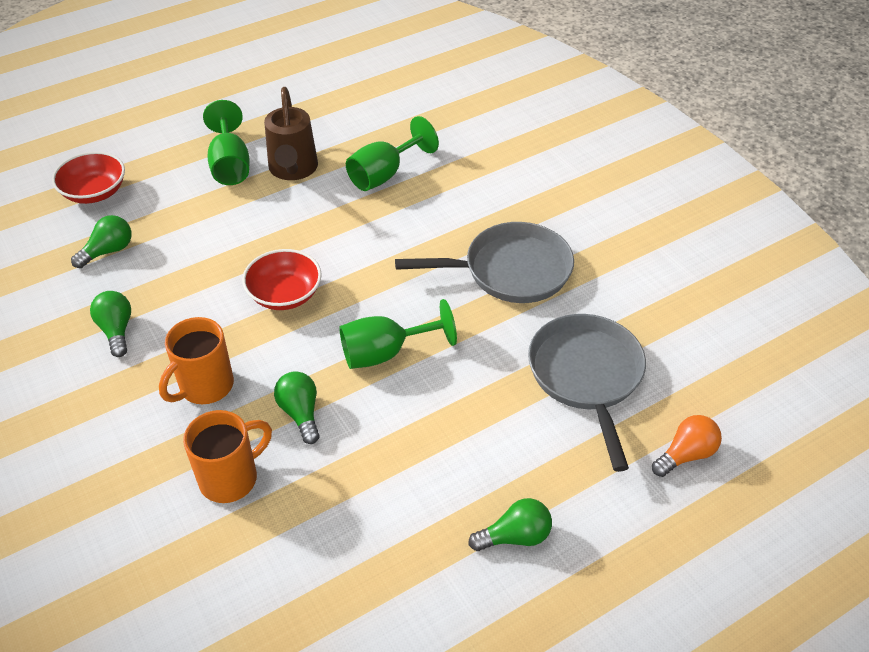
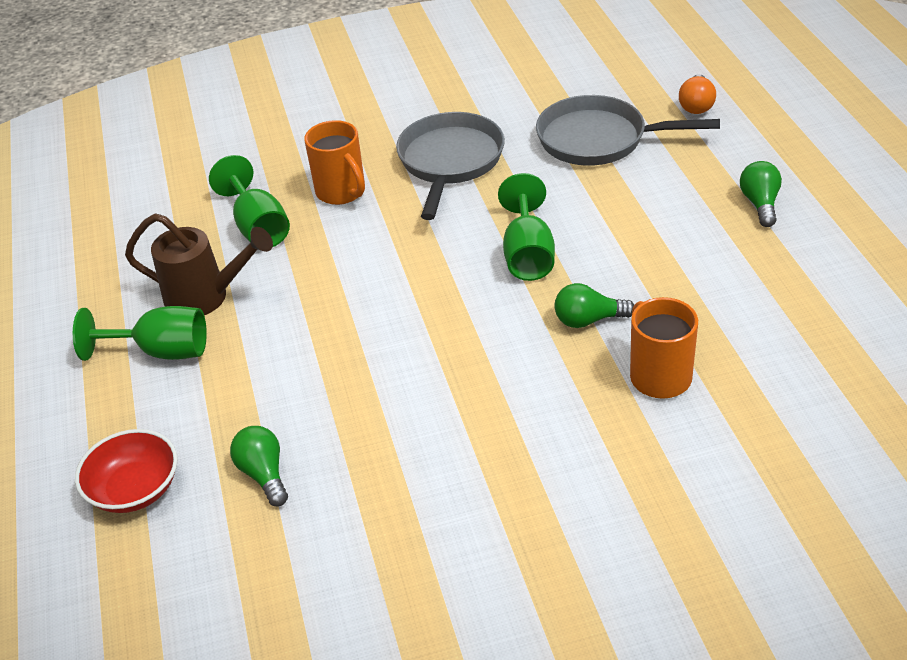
camera: 70 degrees left, 5 degrees down
green light bulb [90,291,131,357] -> none
orange mug [159,317,234,404] -> orange mug moved to [304,120,365,205]
red bowl [242,249,322,310] -> none
orange light bulb [652,415,722,477] -> orange light bulb turned 150 degrees counterclockwise [679,74,716,114]

